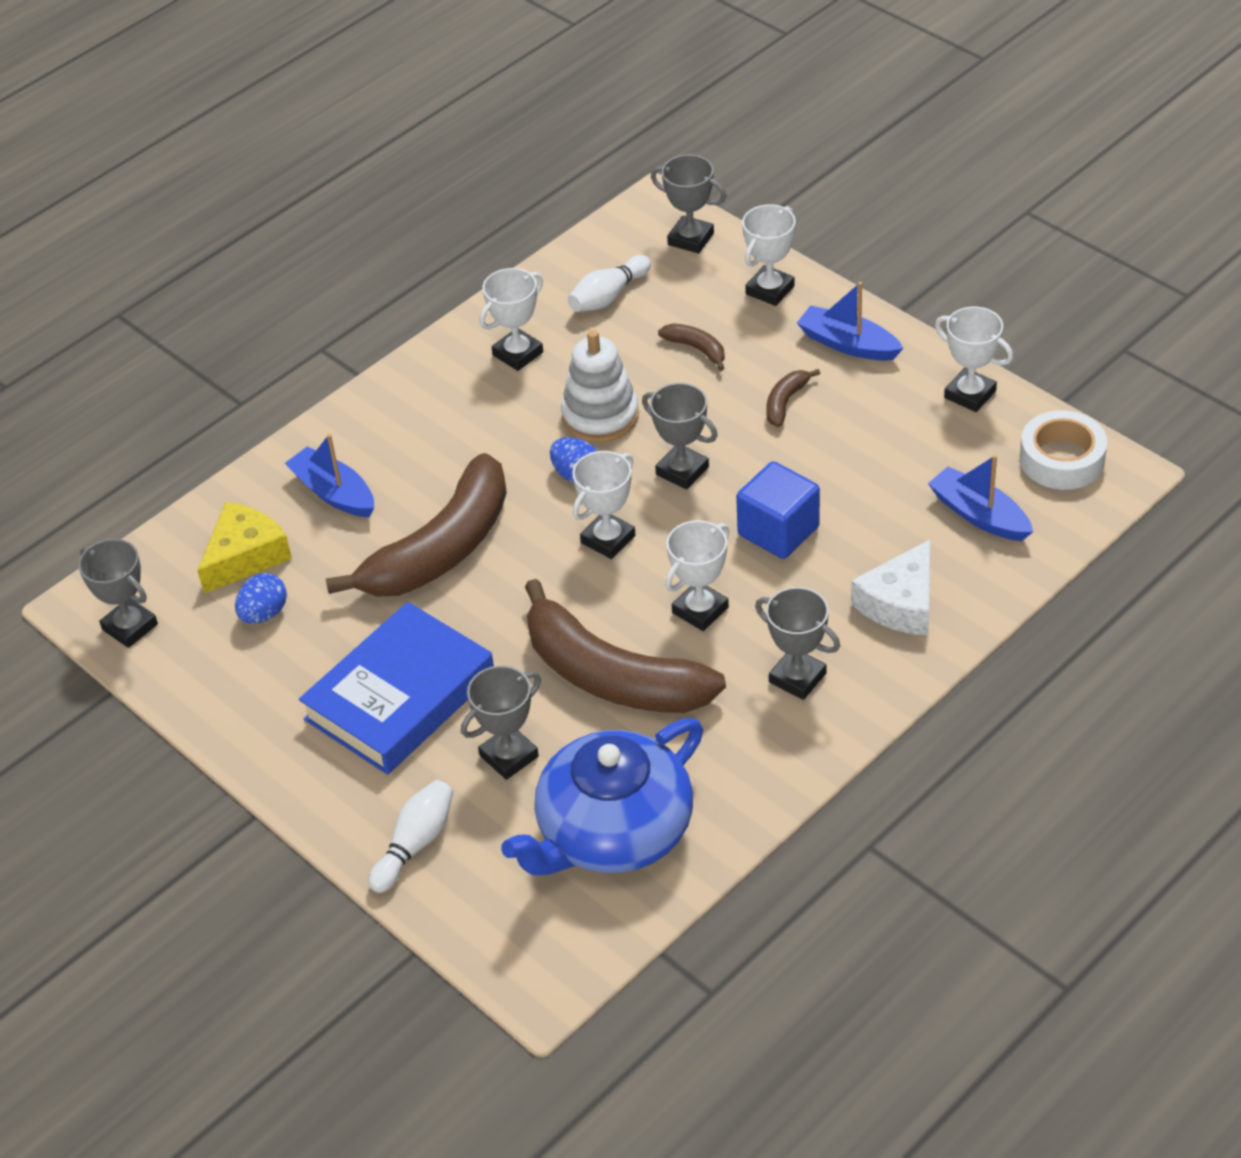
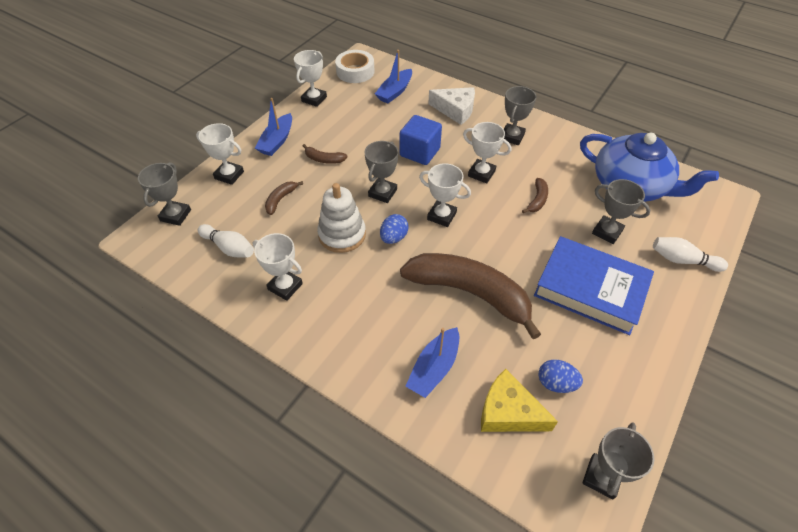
camera: 105 degrees left, 5 degrees up
brown banana [525,579,726,713] -> brown banana [522,178,548,213], size x0.40

